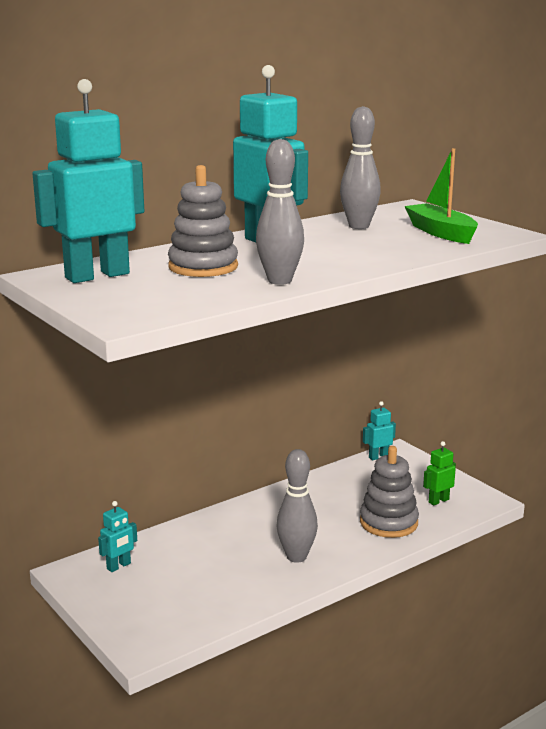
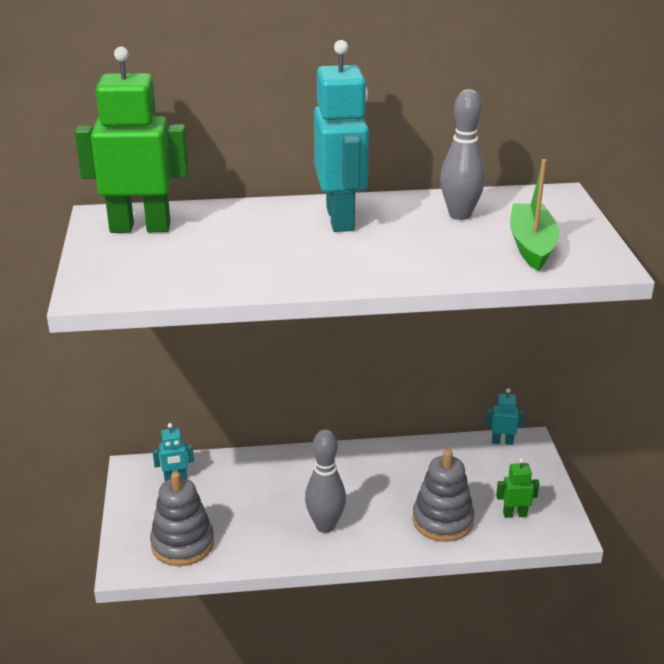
camera: 30 degrees right, 10 degrees up
turquoise robot [32,79,144,283] -> green robot [75,47,189,233]
grey stacking toy [168,165,238,277] -> grey stacking toy moved to [150,472,214,566]
grey bowling pin [256,139,304,285] -> none

